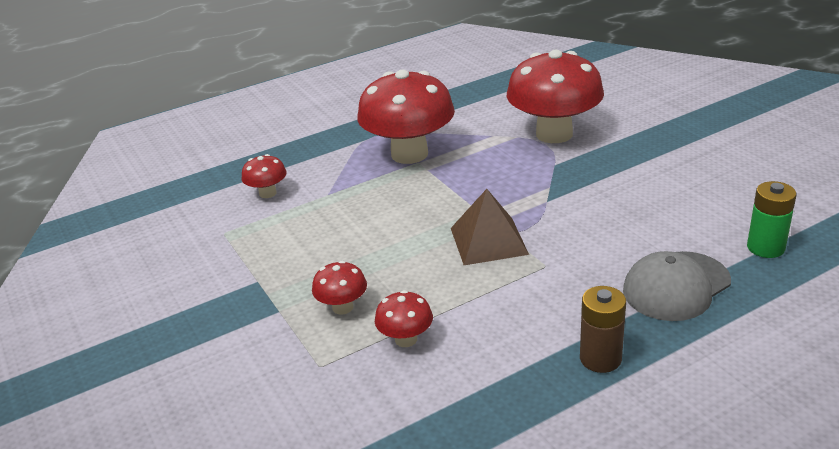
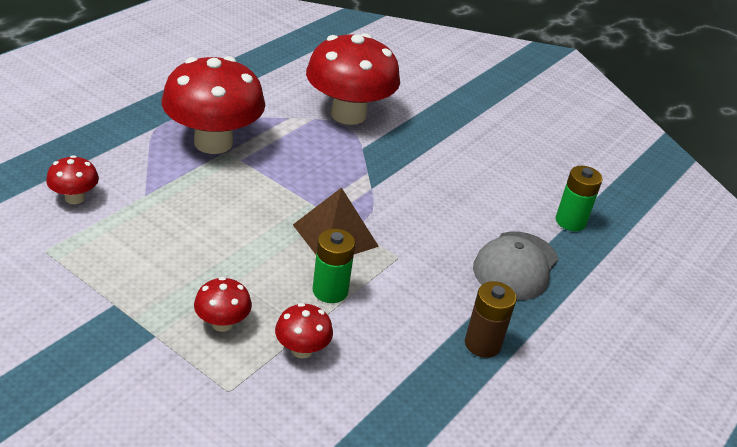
camera: 30 degrees left, 5 degrees up
none -> green battery [313,229,355,303]

